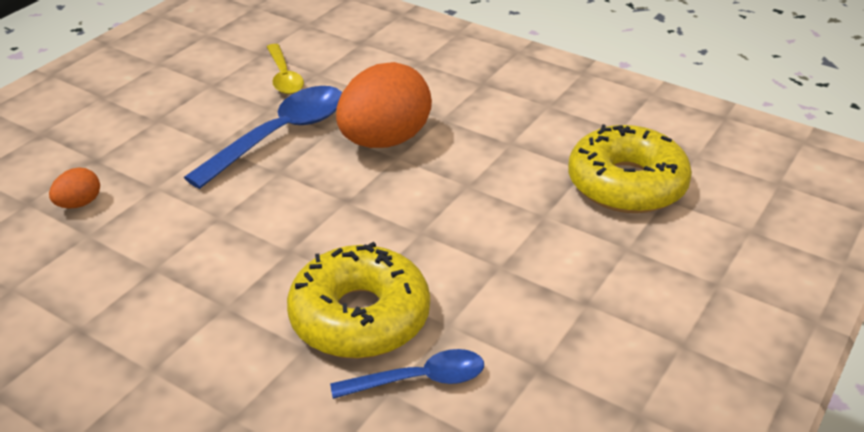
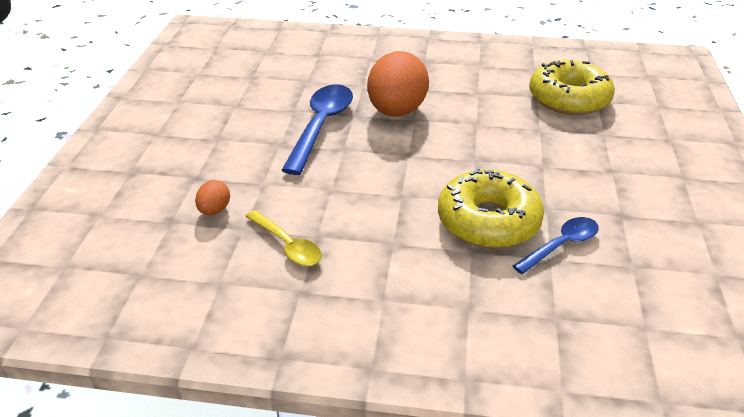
camera: 25 degrees left, 0 degrees up
yellow spoon [267,44,304,94] -> yellow spoon moved to [245,210,322,266]

